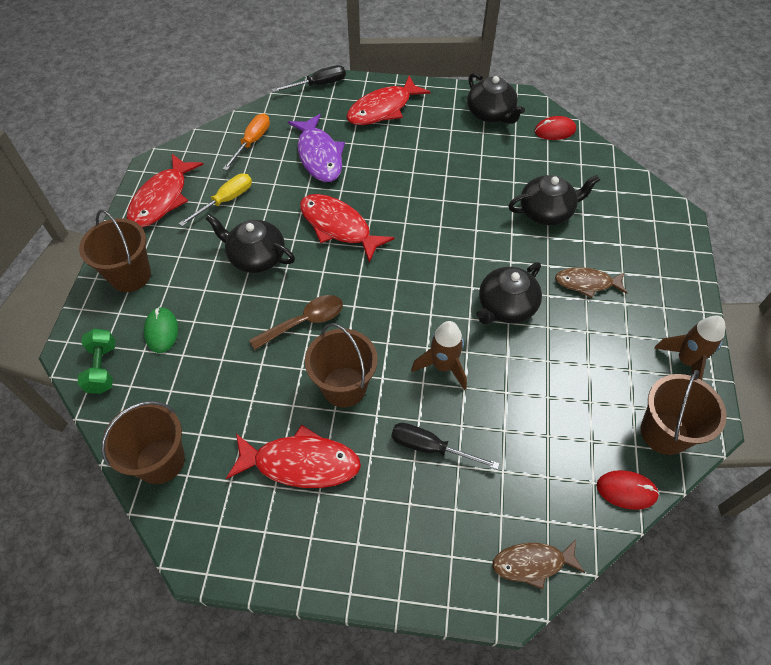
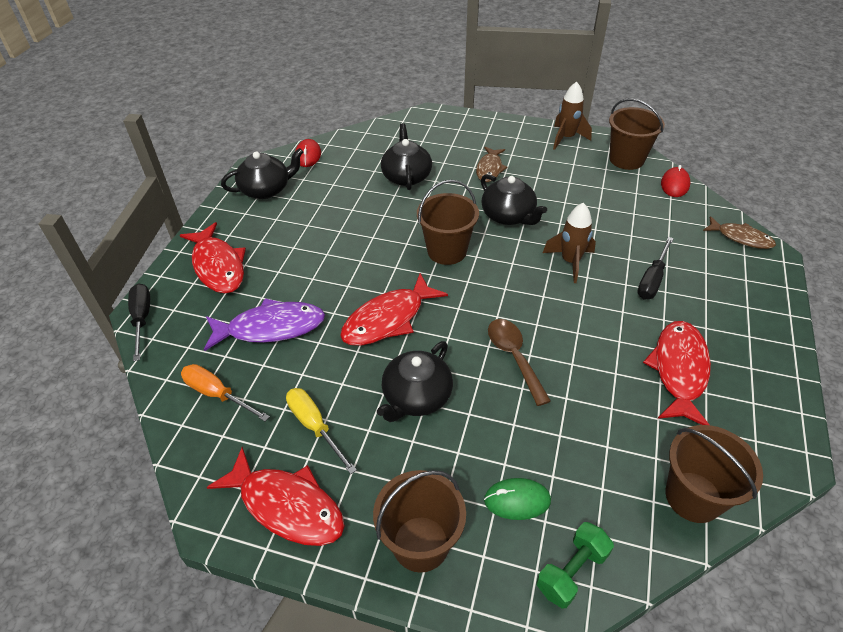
camera: 80 degrees left, 10 degrees down
green dumbbell [78,328,115,394] -> green dumbbell turned 45 degrees counterclockwise [537,522,614,608]
brown bucket [305,323,378,407] -> brown bucket moved to [417,180,479,265]
brown fish [492,539,585,590] -> brown fish turned 60 degrees counterclockwise [703,216,776,249]

